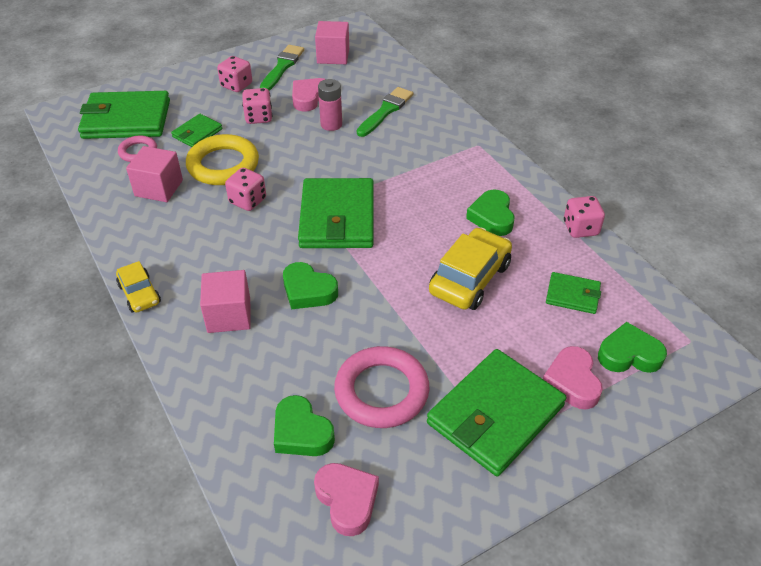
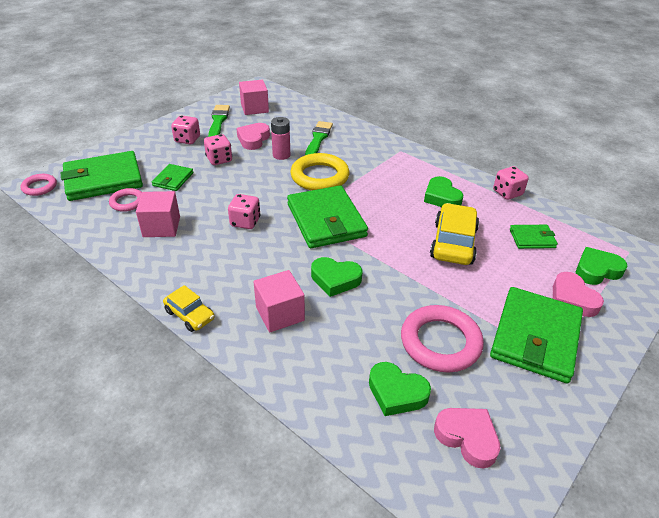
camera: 20 degrees left, 5 degrees down
yellow ring [186,134,259,185] -> yellow ring moved to [290,153,350,191]
none -> pink ring [20,174,57,196]

